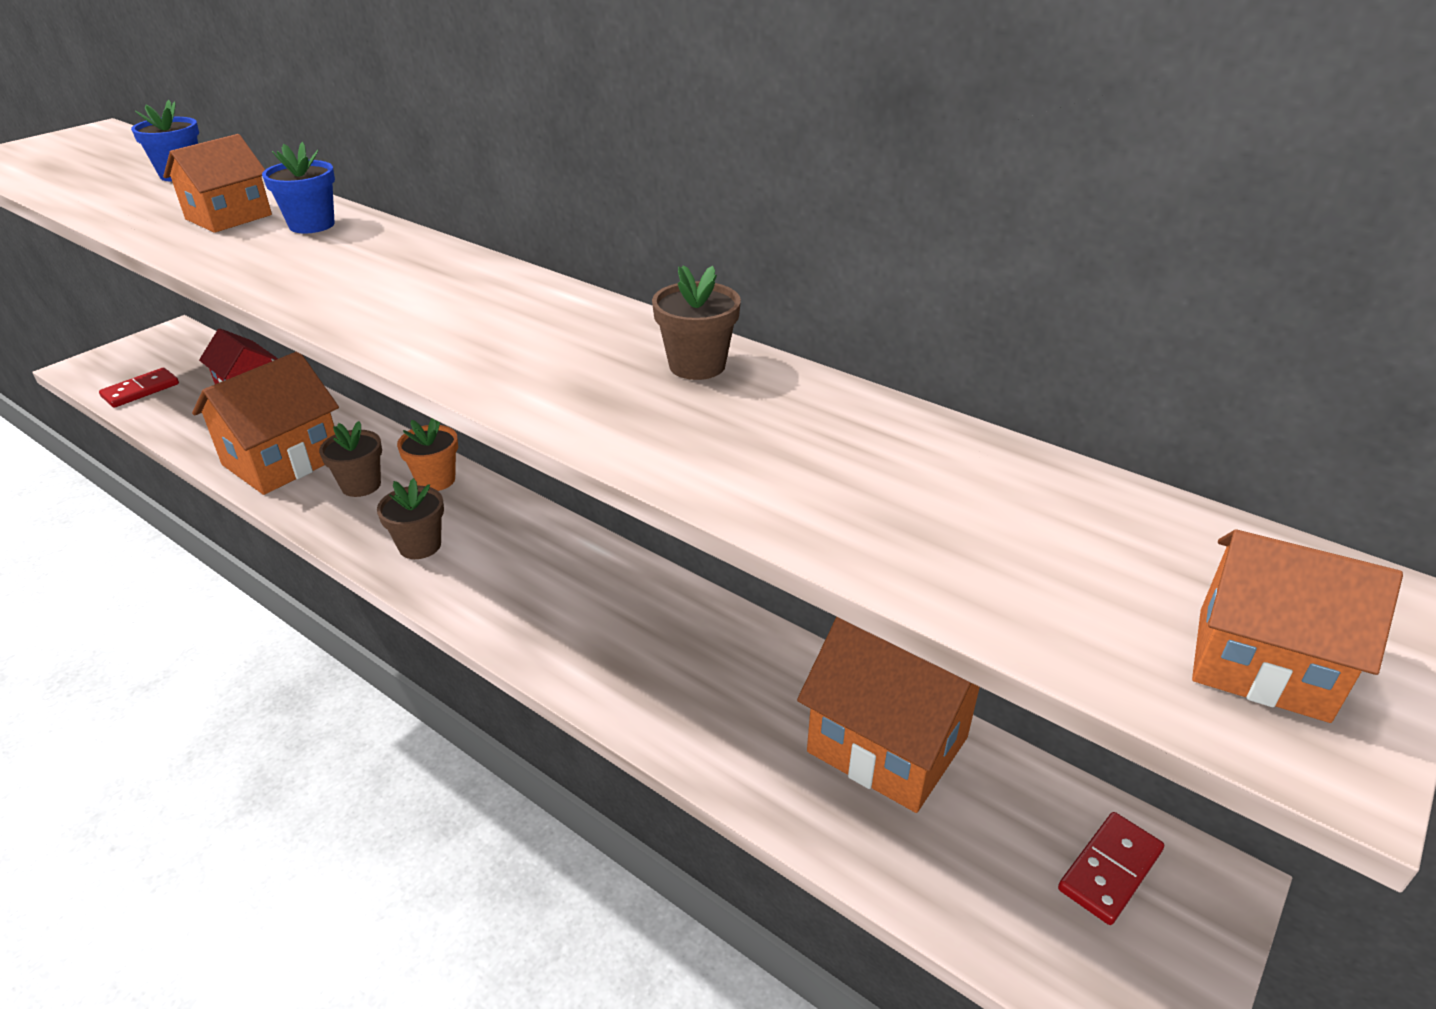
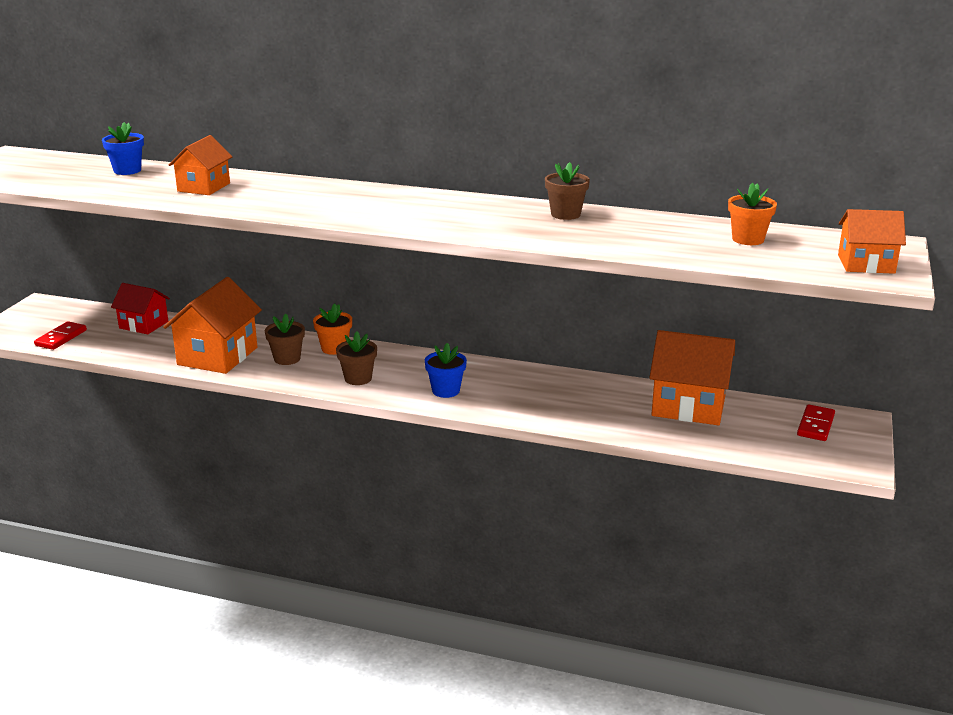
camera: 20 degrees left, 10 degrees down
blue flower pot [262,142,335,233] -> blue flower pot moved to [425,343,467,398]
none -> orange flower pot [728,183,777,245]

